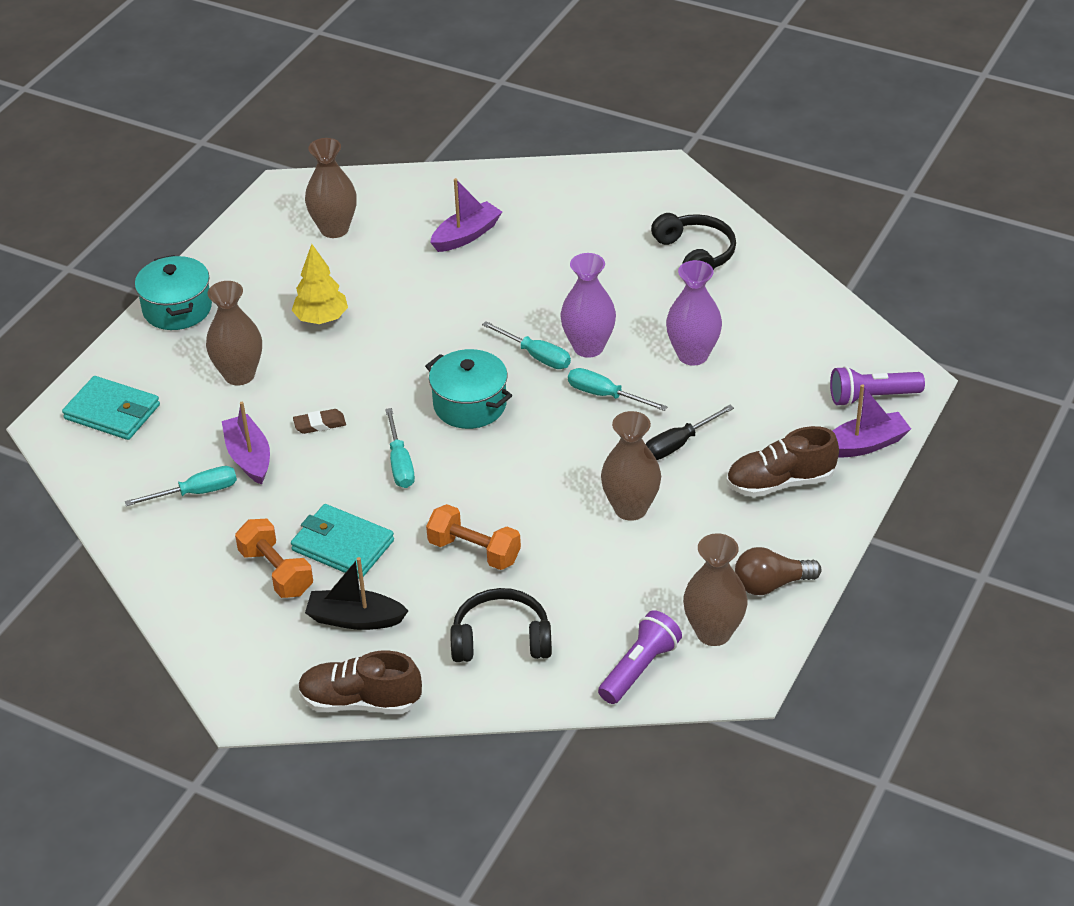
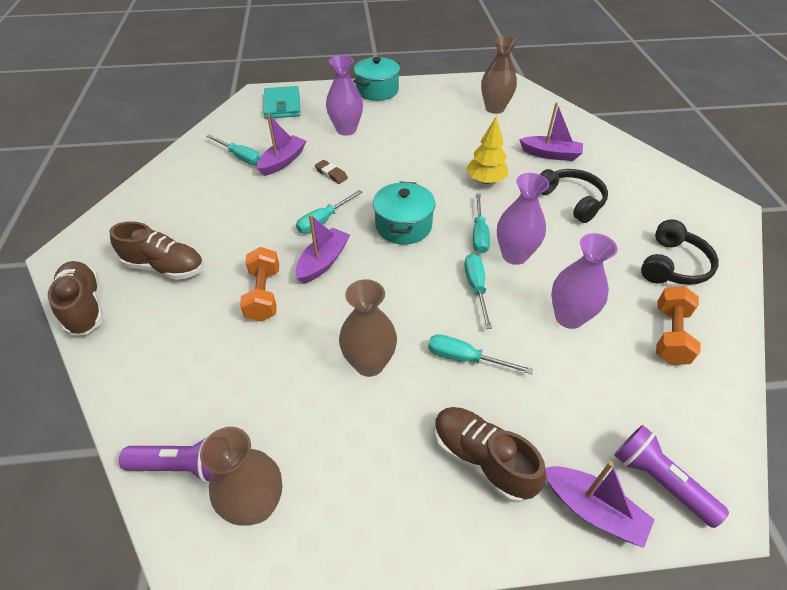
camera: 55 degrees right, 5 degrees up
brown vase [206,281,262,385] -> purple vase [326,55,363,136]
orange dumbbell [235,519,313,598] -> orange dumbbell moved to [656,286,701,365]
turquoise wallet [291,504,394,579] -> none
yellow tree [292,244,348,324] -> yellow tree moved to [466,116,508,184]
black boat [305,557,408,630] -> brown shoe [109,221,204,280]
black headphones [450,588,552,662] -> black headphones moved to [540,169,608,223]
black screwdriver [646,405,734,460] -> turquoise screwdriver [428,334,533,374]
brown light bulb [735,547,822,595] -> none
none -> purple boat [295,214,350,284]

